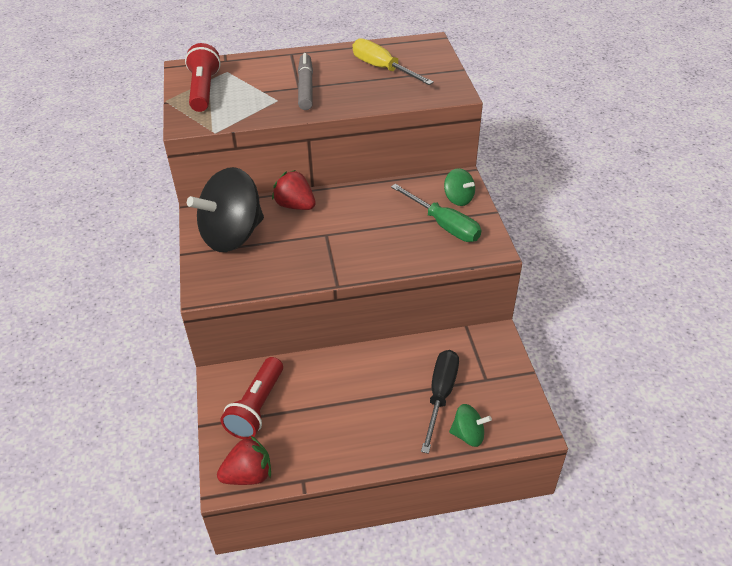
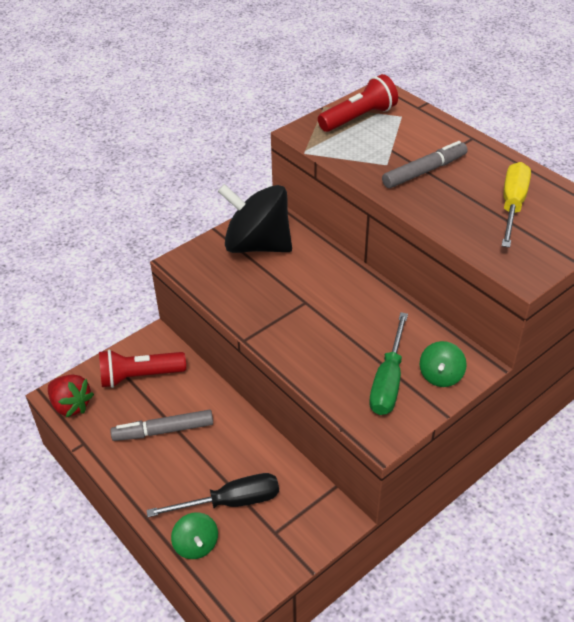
camera: 60 degrees right, 0 degrees up
red strawberry [272,170,316,210] -> none
none -> grey marker [110,410,213,441]

